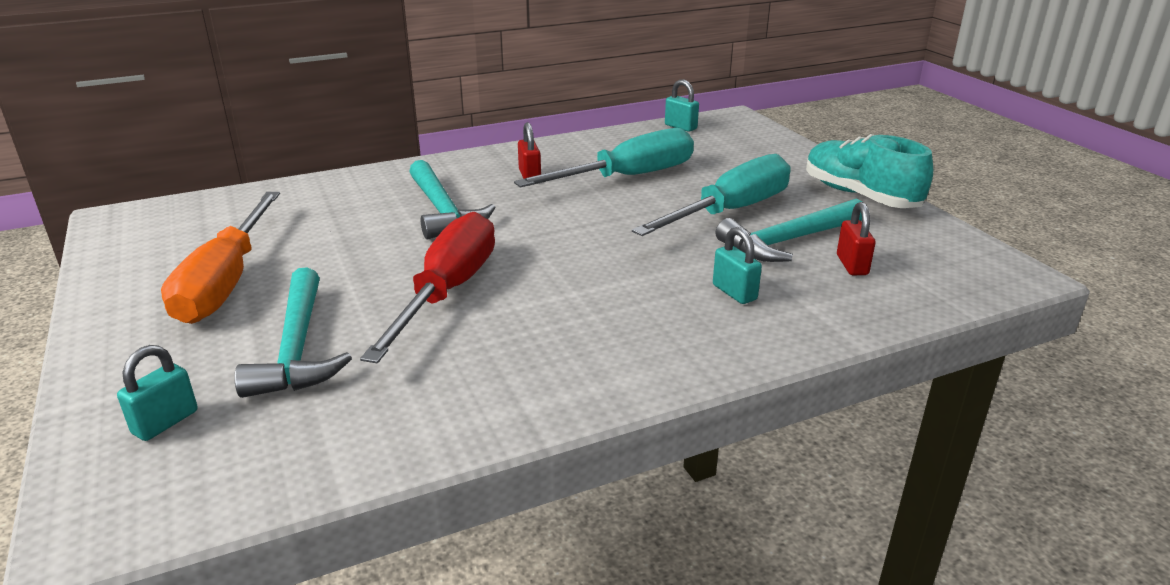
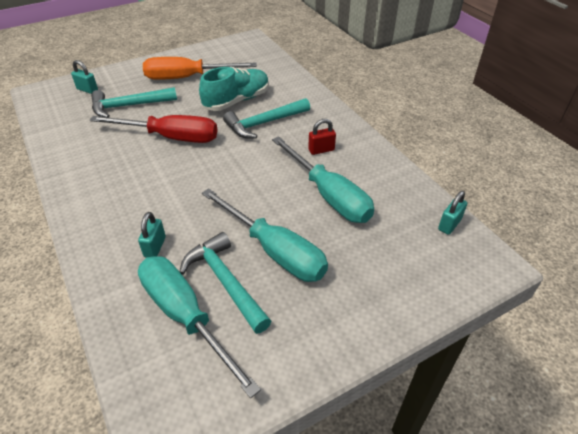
camera: 85 degrees right, 15 degrees up
turquoise padlock [713,227,762,304] -> turquoise padlock turned 45 degrees counterclockwise [138,212,166,258]
turquoise shoe [806,134,933,208] -> turquoise shoe moved to [199,67,269,111]
red padlock [837,202,876,275] -> turquoise screwdriver [138,256,261,398]

